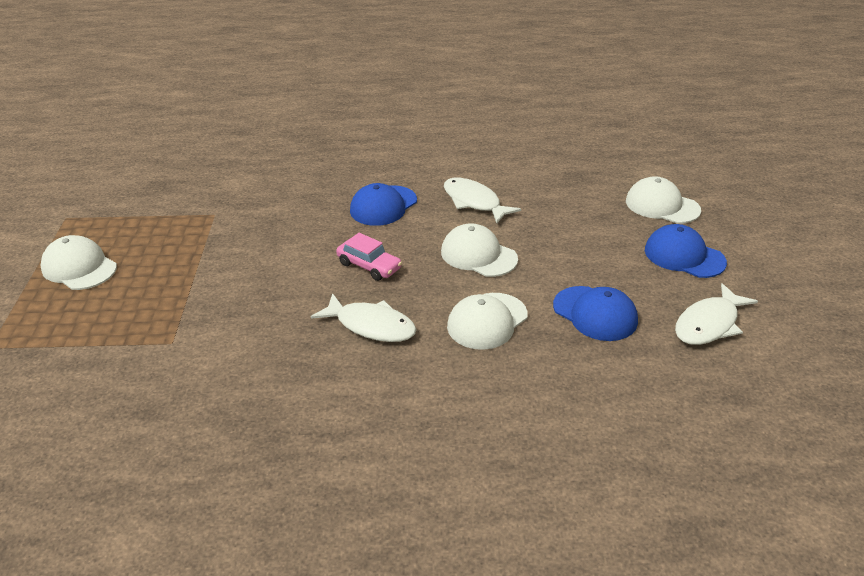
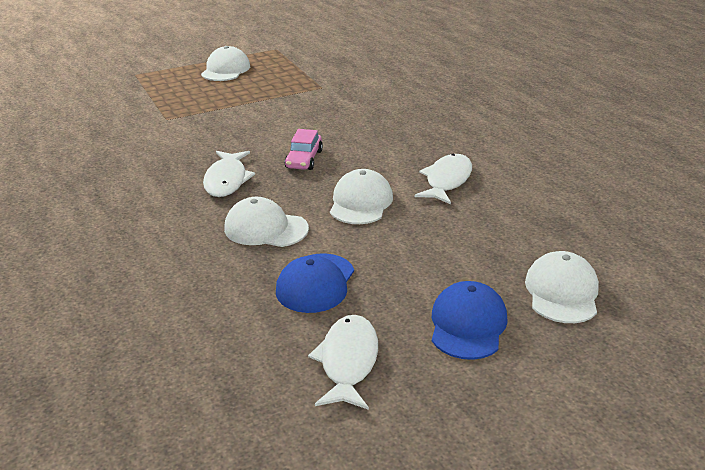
camera: 65 degrees right, 5 degrees down
blue cap [350,183,417,226] -> none
white fish [675,283,758,345] -> white fish turned 75 degrees clockwise [308,315,378,410]

